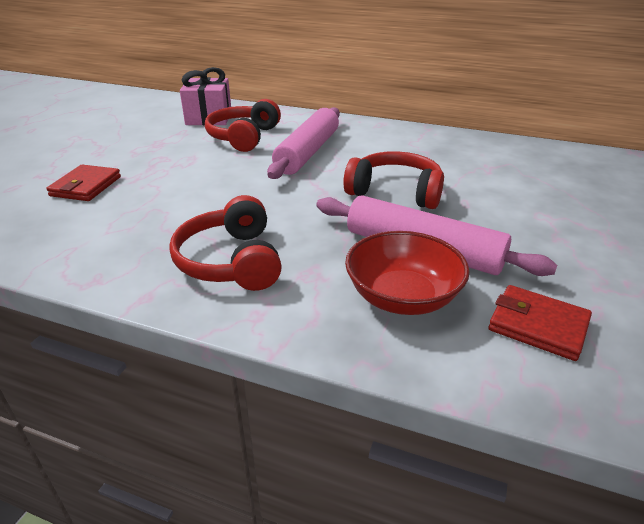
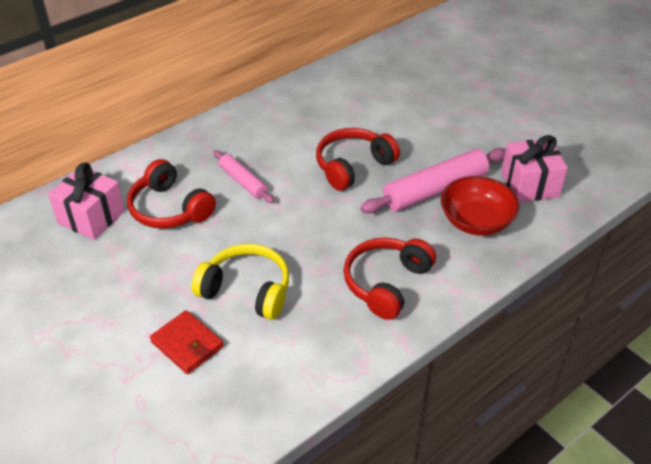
camera: 60 degrees left, 10 degrees up
red headphones [169,195,282,291] -> red headphones turned 105 degrees clockwise [344,238,436,320]
pink rolling pin [267,107,340,179] -> pink rolling pin [213,150,274,203], size x0.57
red wallet [488,285,592,361] -> pink gift [501,135,568,202]
none -> yellow headphones [191,244,289,320]

